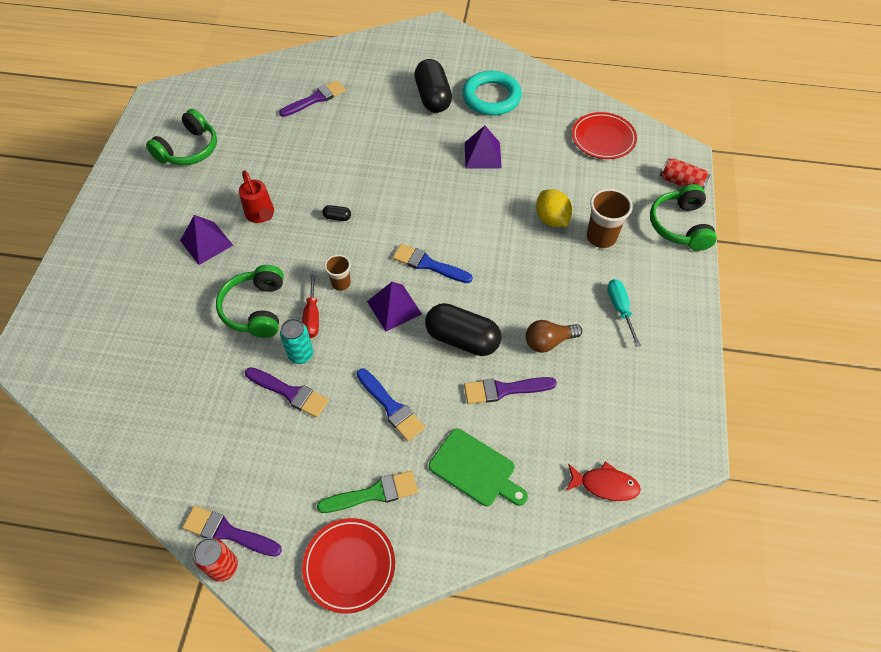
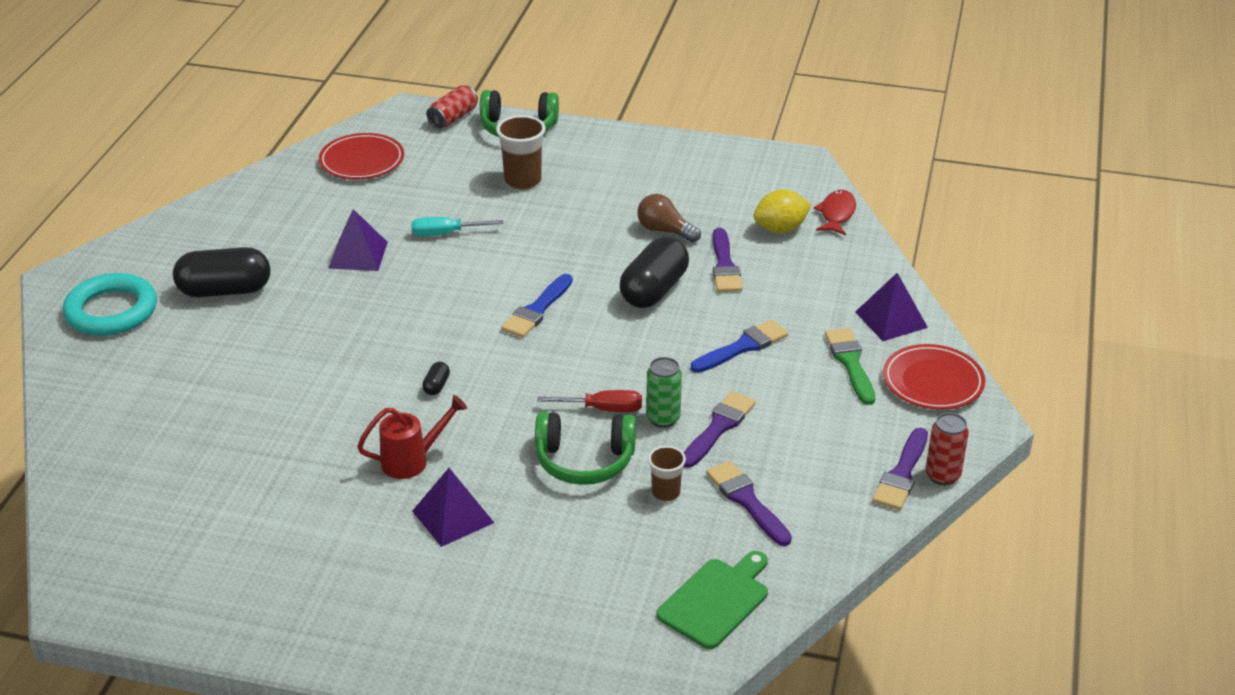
camera: 85 degrees left, 20 degrees down
green headphones [146,109,217,165] -> none
purple brush [279,80,346,117] -> purple brush moved to [706,461,792,546]
turquoise can [280,319,314,364] -> green can [646,357,682,428]
brown cup [324,255,351,291] -> brown cup moved to [648,446,686,501]
purple pyramid [367,282,422,331] -> purple pyramid moved to [855,273,928,341]
green cutting board [429,429,528,506] -> green cutting board moved to [656,551,768,649]
turquoise ring [462,71,522,116] -> turquoise ring moved to [63,273,157,336]
brown light bulb [526,320,582,353] -> brown light bulb turned 135 degrees clockwise [637,194,701,242]
yellow lemon [536,189,572,227] -> yellow lemon moved to [754,189,811,233]
turquoise screwdriver [607,279,641,347] -> turquoise screwdriver moved to [411,217,503,236]

